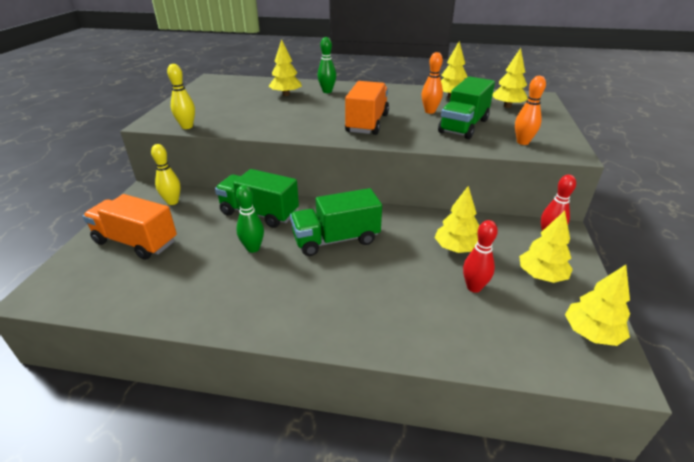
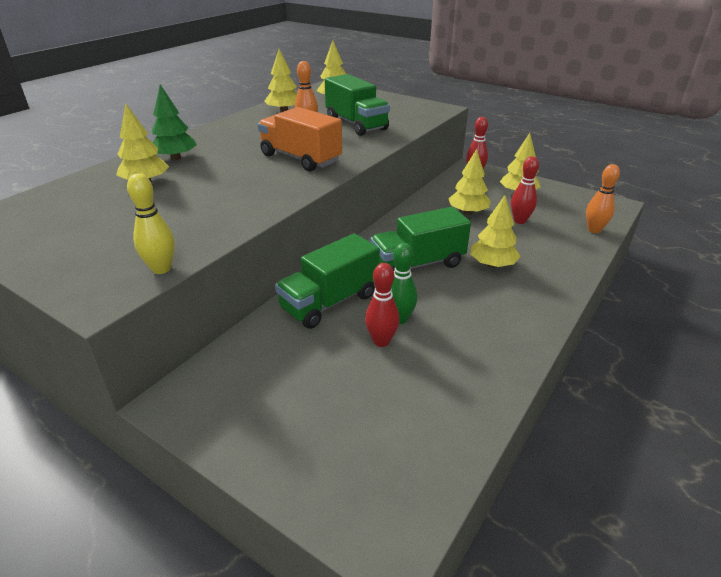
camera: 65 degrees left, 0 degrees up
orange truck [83,194,177,260] -> none
yellow bowling pin [151,144,181,205] -> none
green truck [290,188,382,256] -> green truck turned 60 degrees clockwise [370,207,471,271]
green bowling pin [318,37,336,93] -> green tree [152,85,197,160]
orange bowling pin [515,76,546,145] -> orange bowling pin moved to [586,164,620,233]
yellow tree [565,265,630,346] -> yellow tree moved to [470,195,521,268]
none -> red bowling pin [365,263,400,347]

